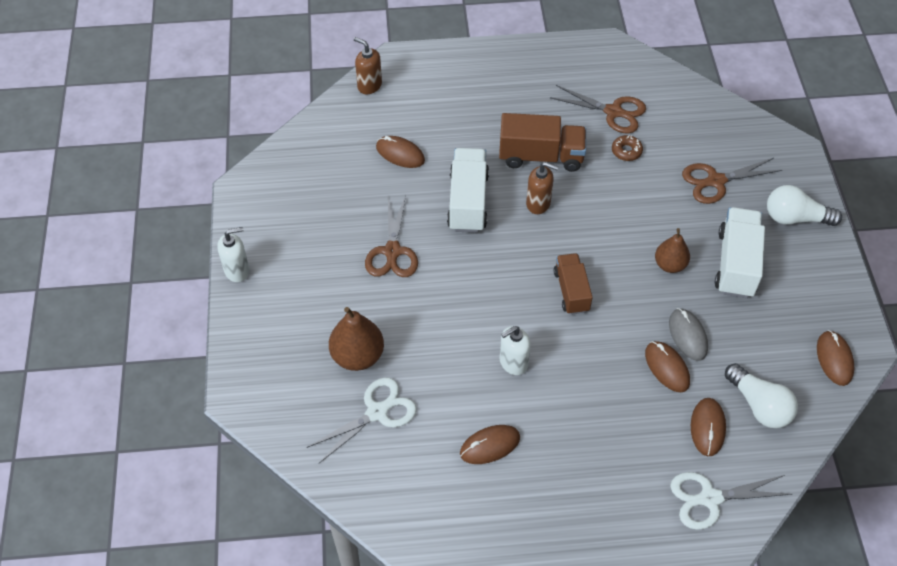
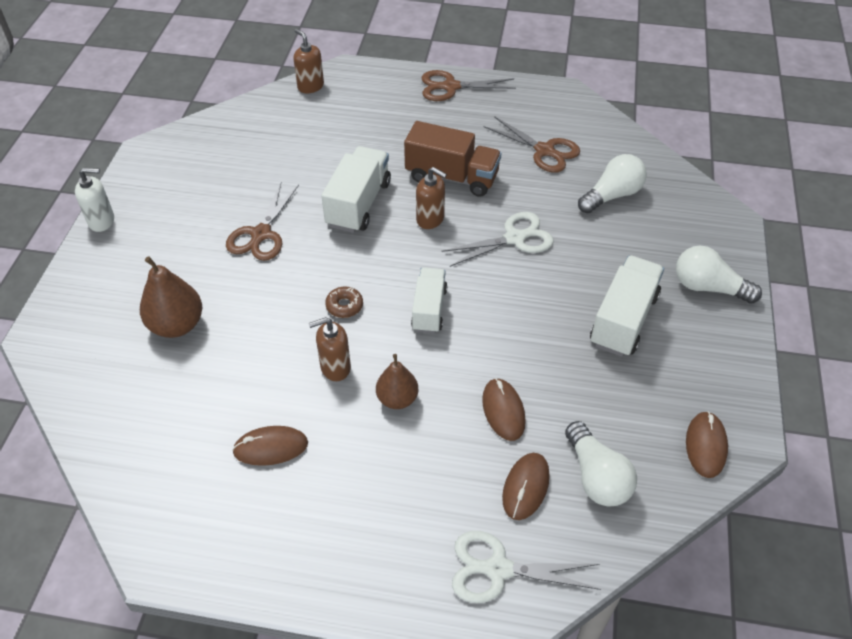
camera: 15 degrees right, 5 degrees down
white scissors [307,377,417,463] -> white scissors moved to [442,212,554,267]
brown mouse [376,136,425,168] -> none
white soap dispenser [500,326,531,375] -> brown soap dispenser [309,317,351,381]
brown truck [554,253,593,315] -> white truck [411,267,447,333]
brown donut [612,135,643,161] -> brown donut moved to [325,286,363,318]
brown pear [655,228,690,273] -> brown pear moved to [376,354,418,409]
grey mouse [669,308,708,361] -> none
brown scissors [682,158,782,204] -> brown scissors moved to [422,70,516,101]
none -> white light bulb [578,154,647,213]

